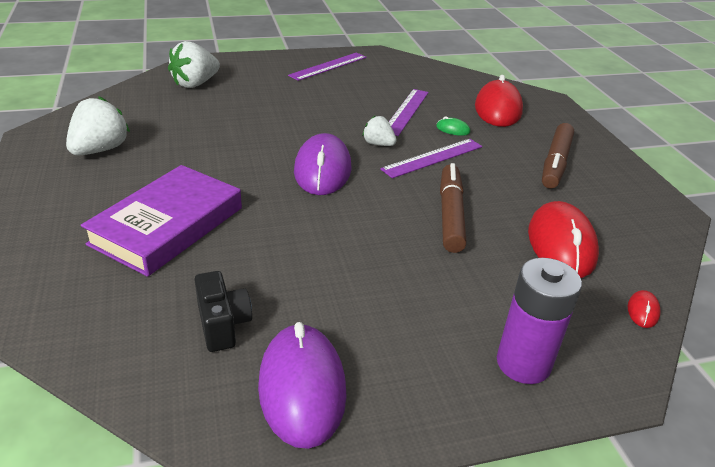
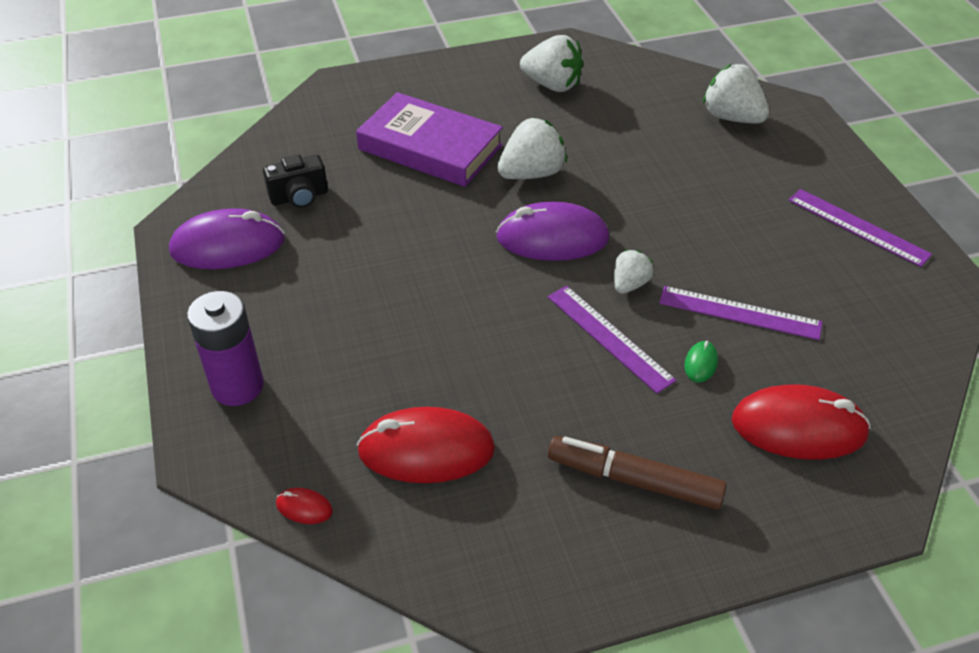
camera: 90 degrees right, 10 degrees up
brown marker [440,163,467,253] -> none
none -> white strawberry [497,117,567,179]

